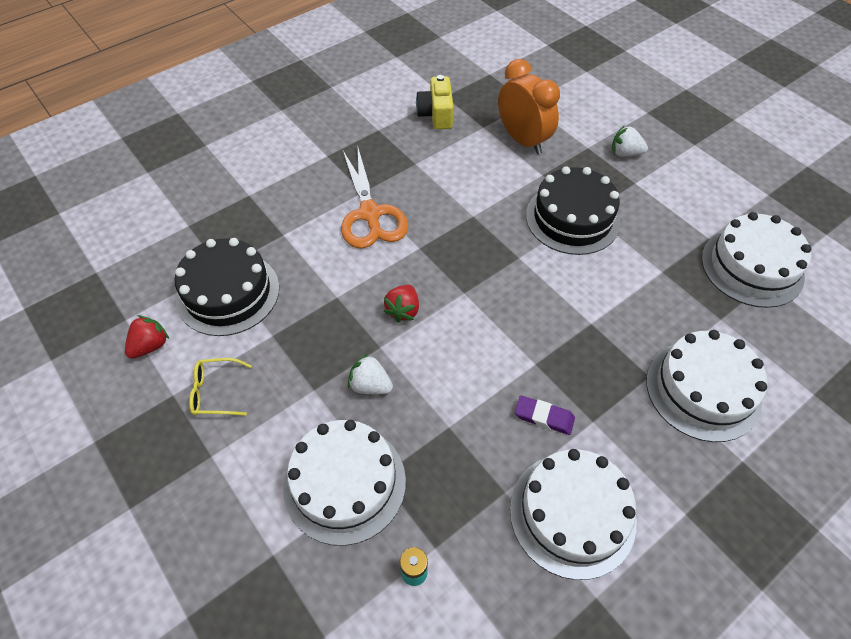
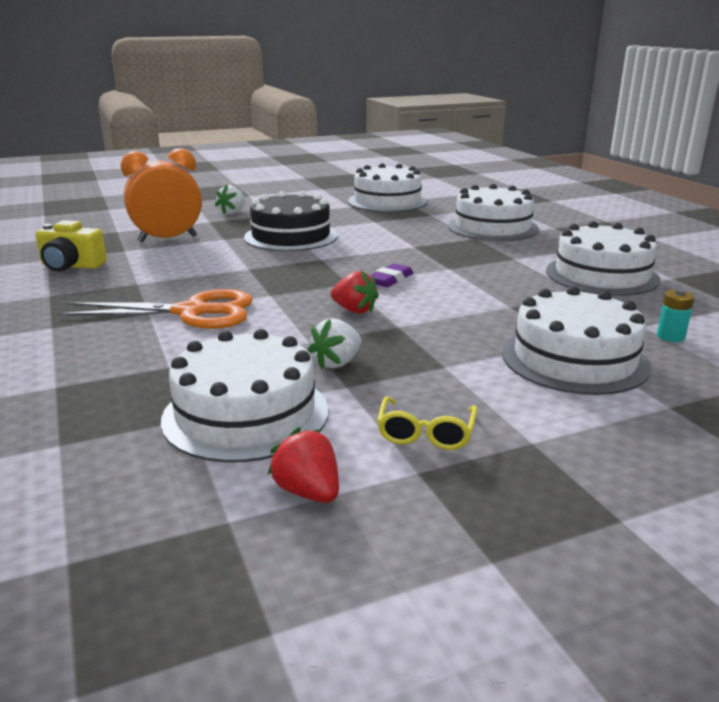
camera: 75 degrees left, 30 degrees down
black cake [174,238,279,336] -> white cake [161,329,328,463]
white strawberry [348,354,393,394] -> white strawberry moved to [308,318,362,369]
purple eraser [515,396,575,435] -> purple eraser moved to [369,263,413,287]

